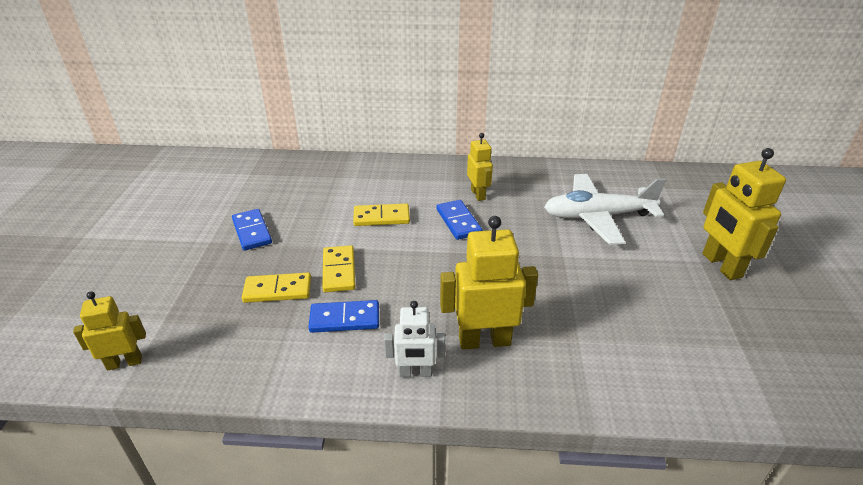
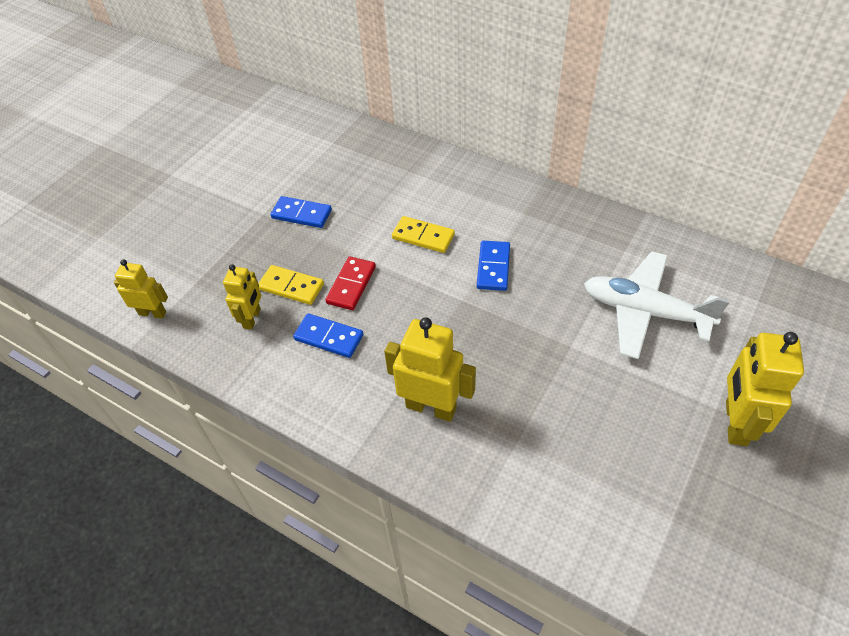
camera: 30 degrees right, 15 degrees up
blue domino [232,209,272,251] -> blue domino turned 75 degrees counterclockwise [271,196,332,228]
yellow domino [322,245,356,292] -> red domino [326,256,376,310]
white robot [384,301,445,377] -> none
yellow robot [467,133,493,201] -> yellow robot moved to [223,264,261,330]

